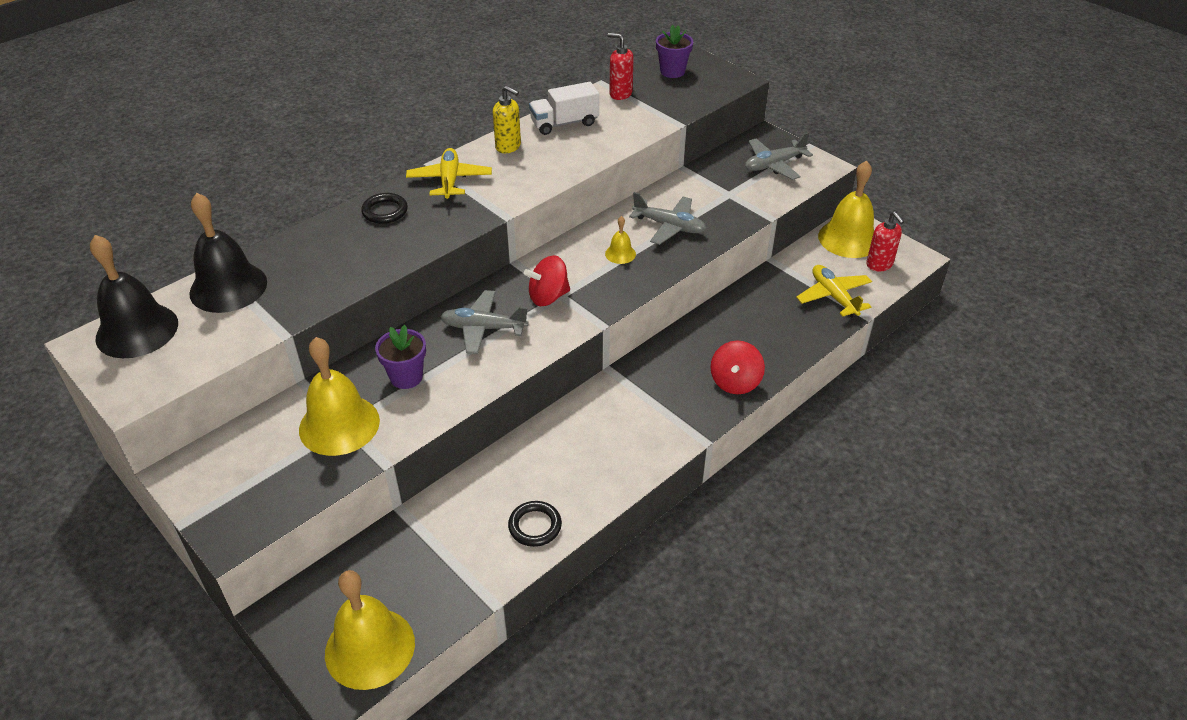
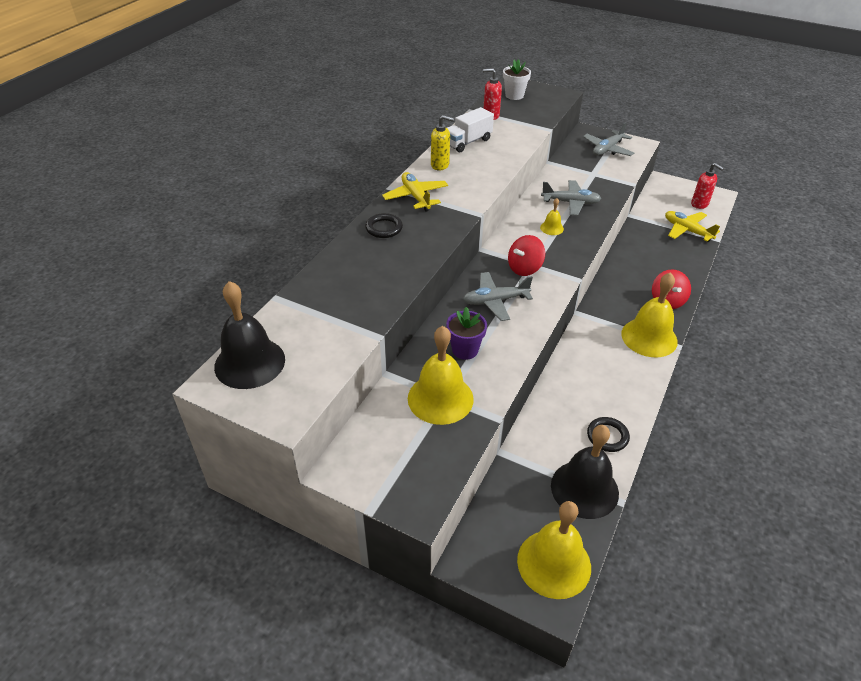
camera: 20 degrees left, 0 degrees up
black bell [189,193,267,313] -> black bell moved to [551,425,619,519]
purple flower pot [656,25,693,78] -> white flower pot [503,59,531,100]
yellow bell [818,160,874,258] -> yellow bell moved to [621,272,678,357]

